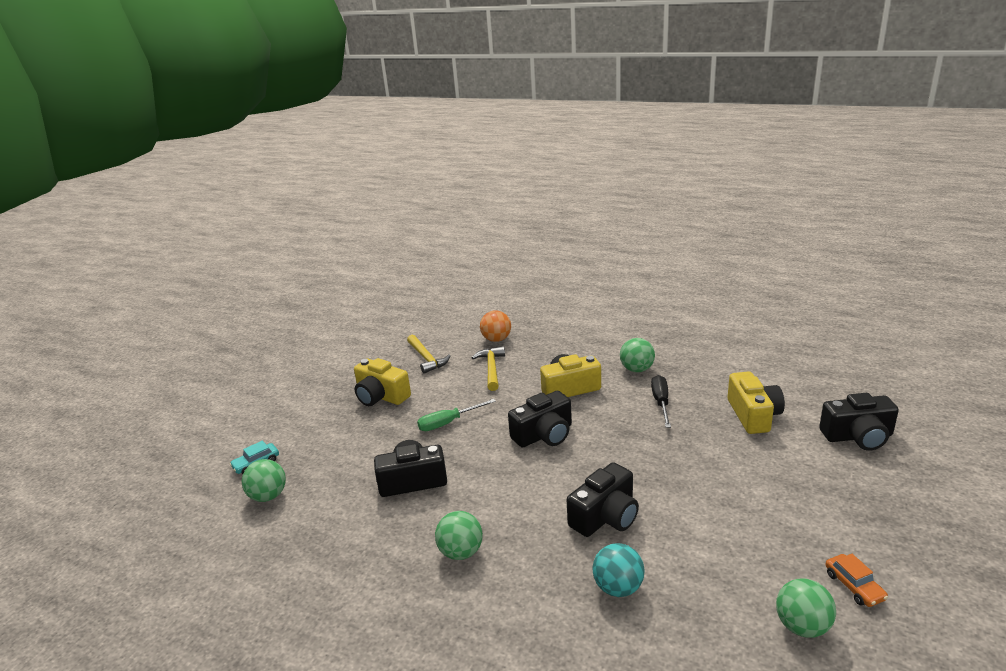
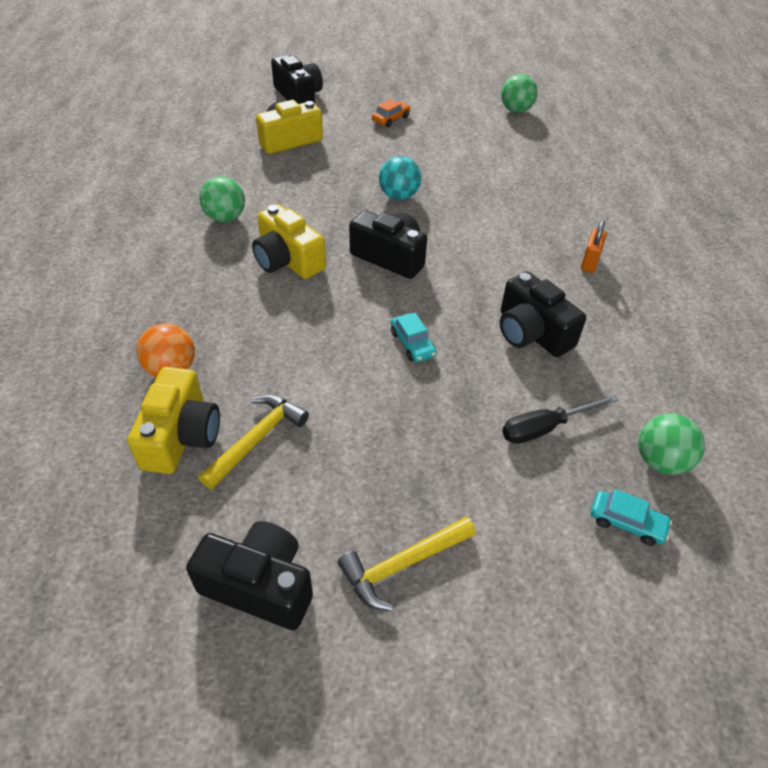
camera: 120 degrees left, 20 degrees up
yellow camera [354,358,411,406] -> yellow camera moved to [127,367,220,474]
green screwdriver [417,399,496,431] -> turquoise car [391,313,437,362]
green ball [435,511,483,560] -> orange padlock [581,220,607,273]
yellow hammer [471,346,505,391] -> yellow hammer moved to [338,517,476,611]
black camera [567,462,639,537] -> black camera moved to [186,521,313,630]
turquoise ball [593,543,645,597] -> turquoise ball moved to [379,156,421,200]
black screwdriver [651,375,671,428] -> black screwdriver moved to [502,395,618,444]
orange car [825,554,888,607] -> orange car moved to [372,99,410,127]

